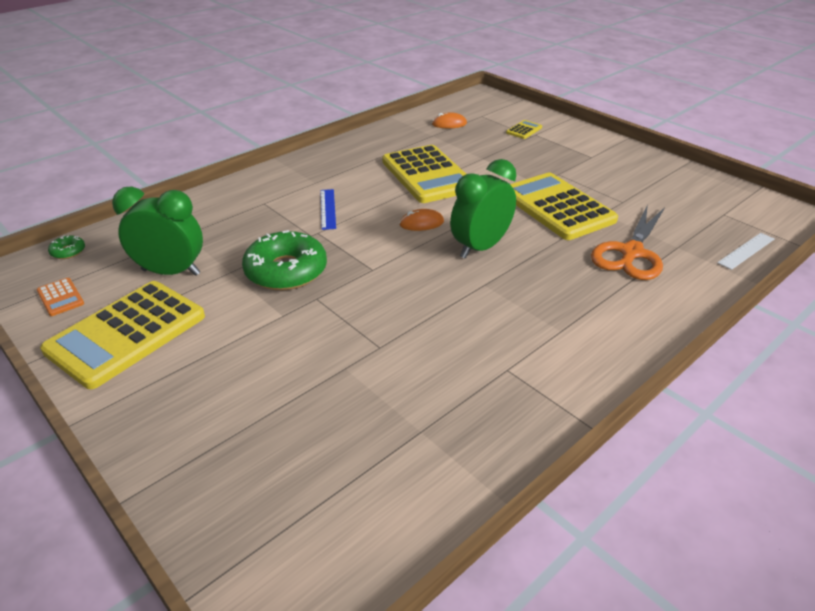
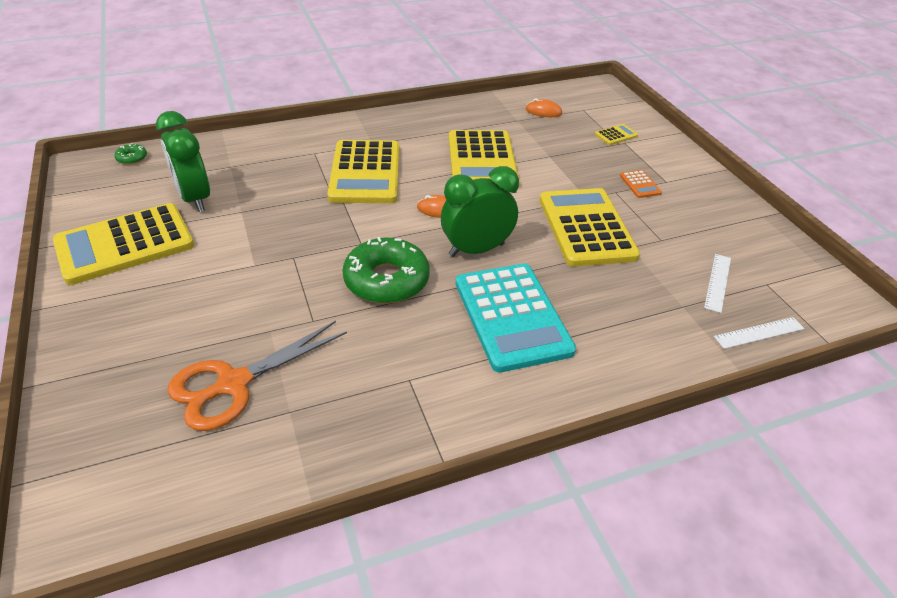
camera: 20 degrees right, 5 degrees up
orange calculator [37,278,84,316] -> orange calculator moved to [620,170,662,198]
green clock [112,186,203,276] -> green clock turned 150 degrees counterclockwise [156,111,210,212]
green donut [242,230,327,290] -> green donut moved to [342,237,430,304]
blue ruler [320,189,336,230] -> yellow calculator [327,140,399,203]
orange scissors [591,205,665,280] -> orange scissors moved to [168,321,347,431]
none -> turquoise calculator [456,264,576,373]
none -> white ruler [704,254,731,313]

